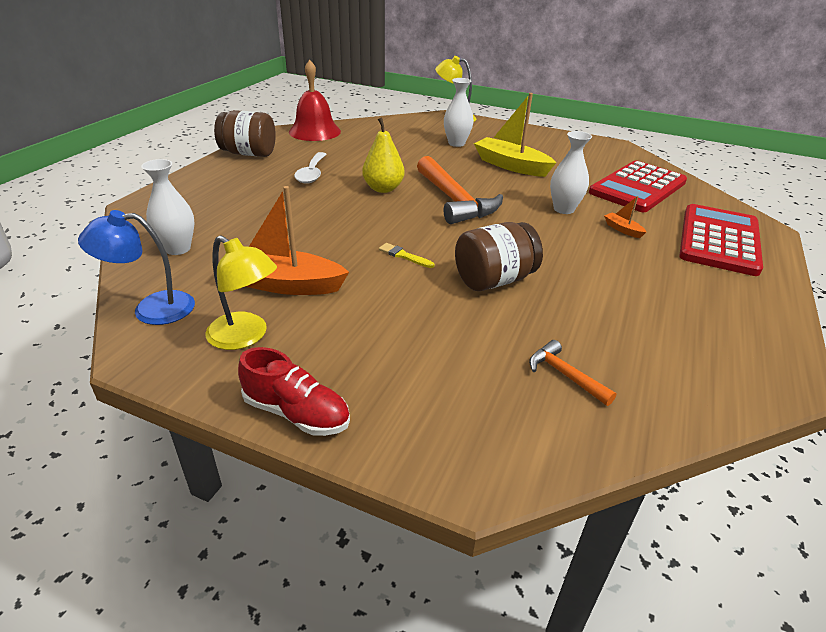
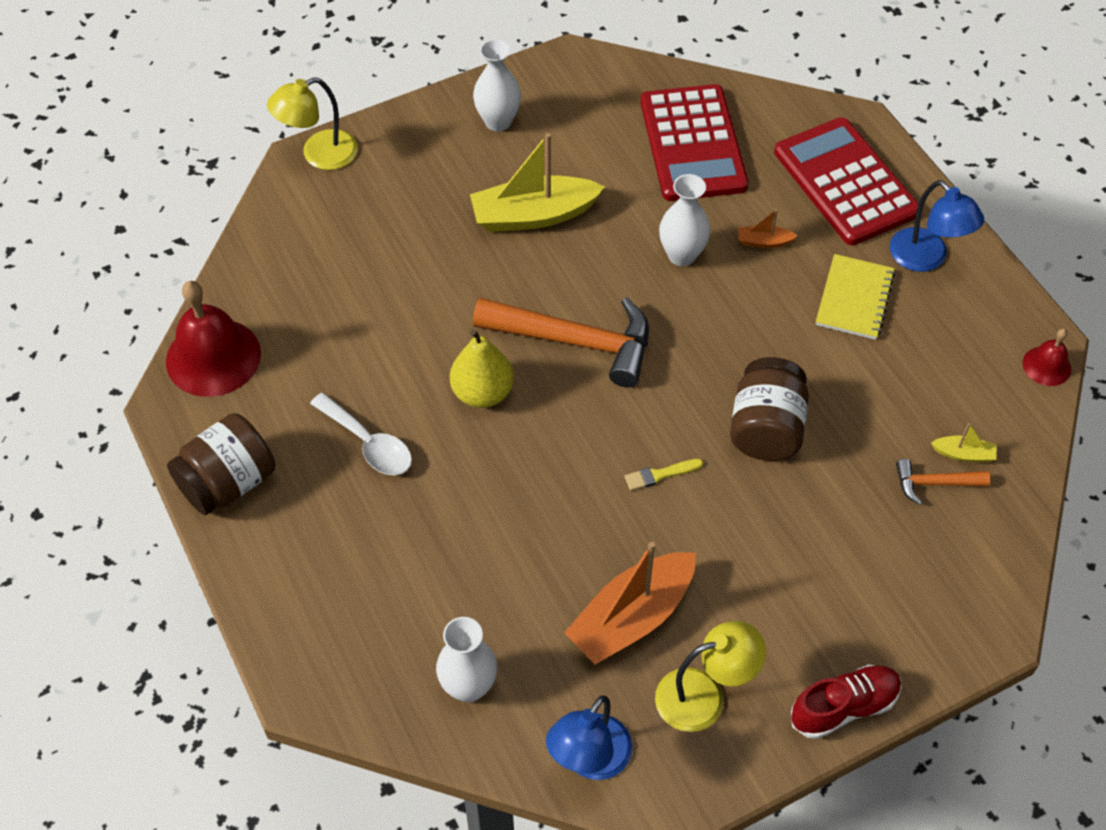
camera: 50 degrees left, 20 degrees up
white vase [444,78,474,147] -> white vase moved to [473,39,521,132]
none -> yellow notebook [816,254,895,340]
none -> blue lamp [890,180,984,272]
none -> yellow boat [931,423,997,462]
none -> red bell [1023,329,1071,386]

